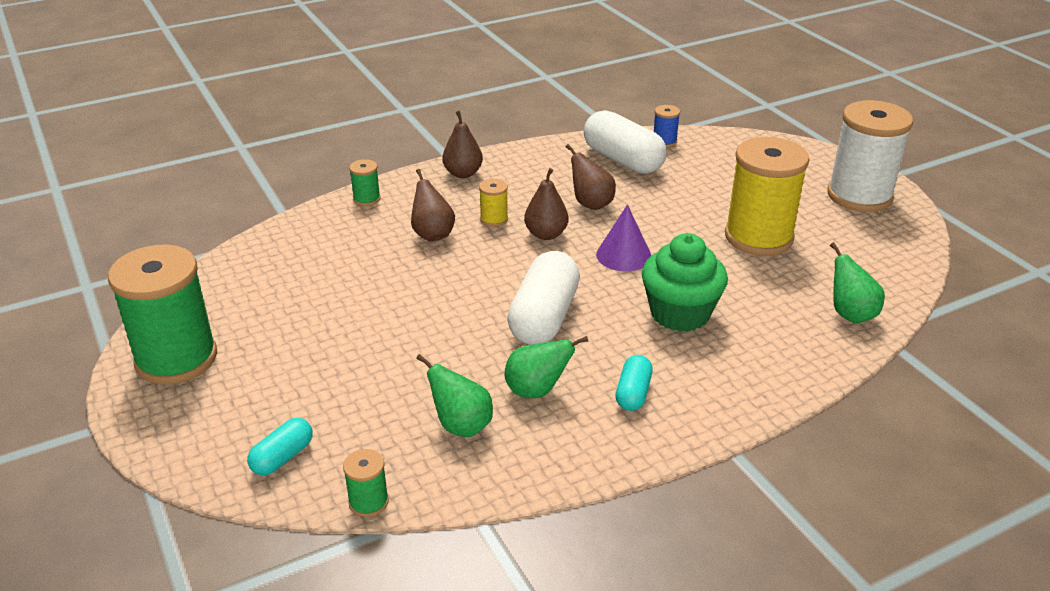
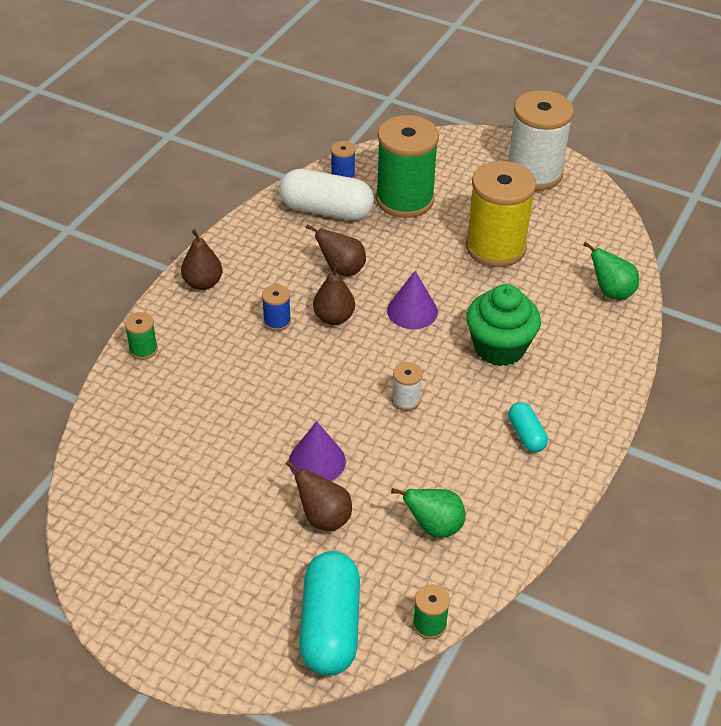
camera: 35 degrees left, 10 degrees up
green spool [108,245,217,384] -> green spool moved to [376,115,439,218]
turquoise capsule [247,418,313,476] -> turquoise capsule [299,551,360,675], size x1.94
brown pear [411,169,455,241] -> brown pear moved to [286,460,352,531]
yellow spool [479,179,508,227] -> blue spool [262,285,291,331]
green pear [505,336,588,398] -> none
white capsule [507,251,580,345] -> white spool [392,362,423,411]
none -> purple cone [289,421,346,481]

